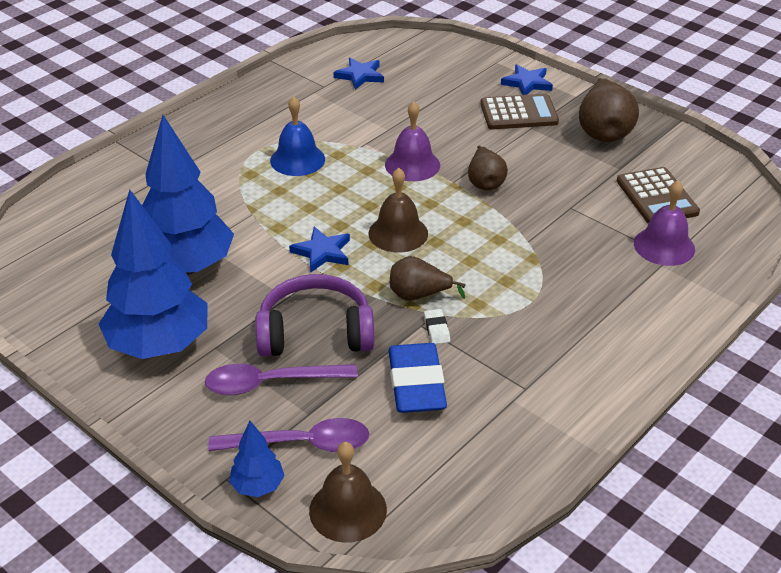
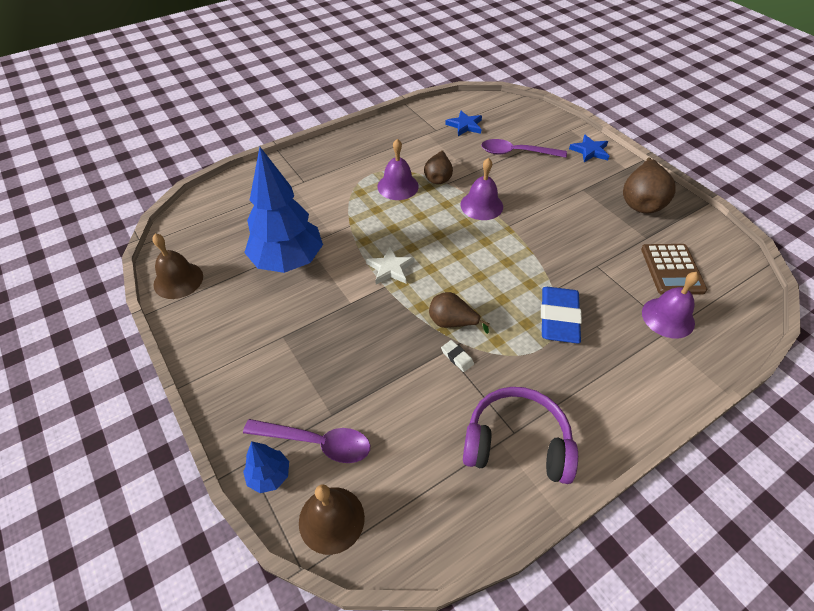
camera: 15 degrees right, 10 degrees up
blue tree [99,189,208,359] -> none
purple spoon [205,364,358,395] -> purple spoon moved to [481,139,567,158]
purple headphones [255,274,375,357] -> purple headphones moved to [463,387,578,484]
blue bell [270,96,325,176] -> purple bell [377,139,419,200]
blue star [289,227,350,273] -> white star [366,247,414,285]
brown bell [368,168,428,253] -> brown bell moved to [152,234,203,299]
blue eraser [388,343,447,413] -> blue eraser moved to [541,287,582,344]
white eraser [424,309,450,344] -> white eraser turned 45 degrees counterclockwise [441,340,474,372]
brown pear [468,145,508,190] -> brown pear moved to [424,150,453,184]
brown calculator [480,94,559,129] -> none

